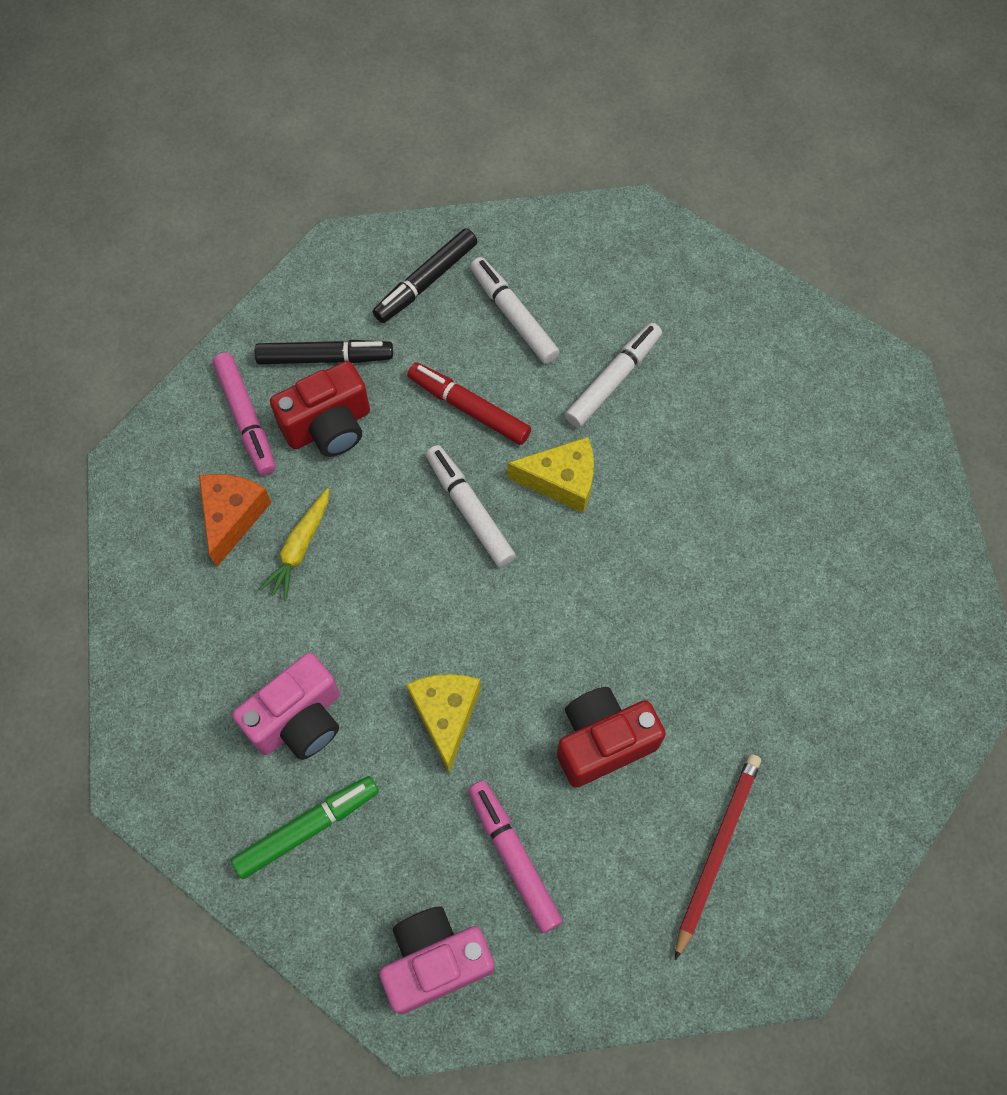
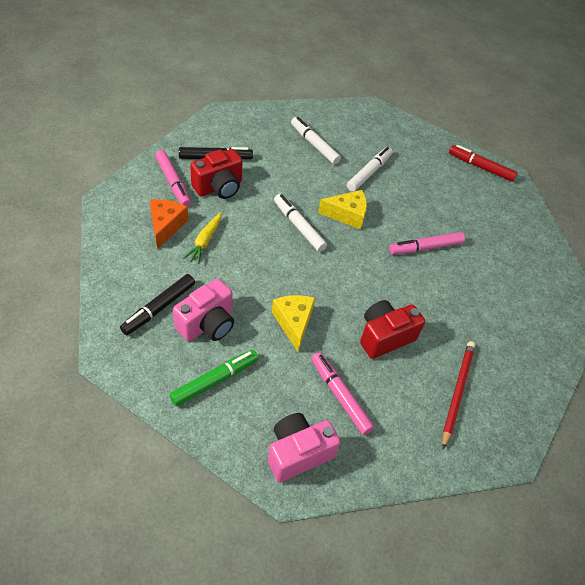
camera: 10 degrees left, 15 degrees down
black marker [373,228,477,323] -> black marker moved to [120,274,195,335]
red marker [407,362,531,445] -> red marker moved to [449,145,518,182]
none -> pink marker [389,232,465,255]

